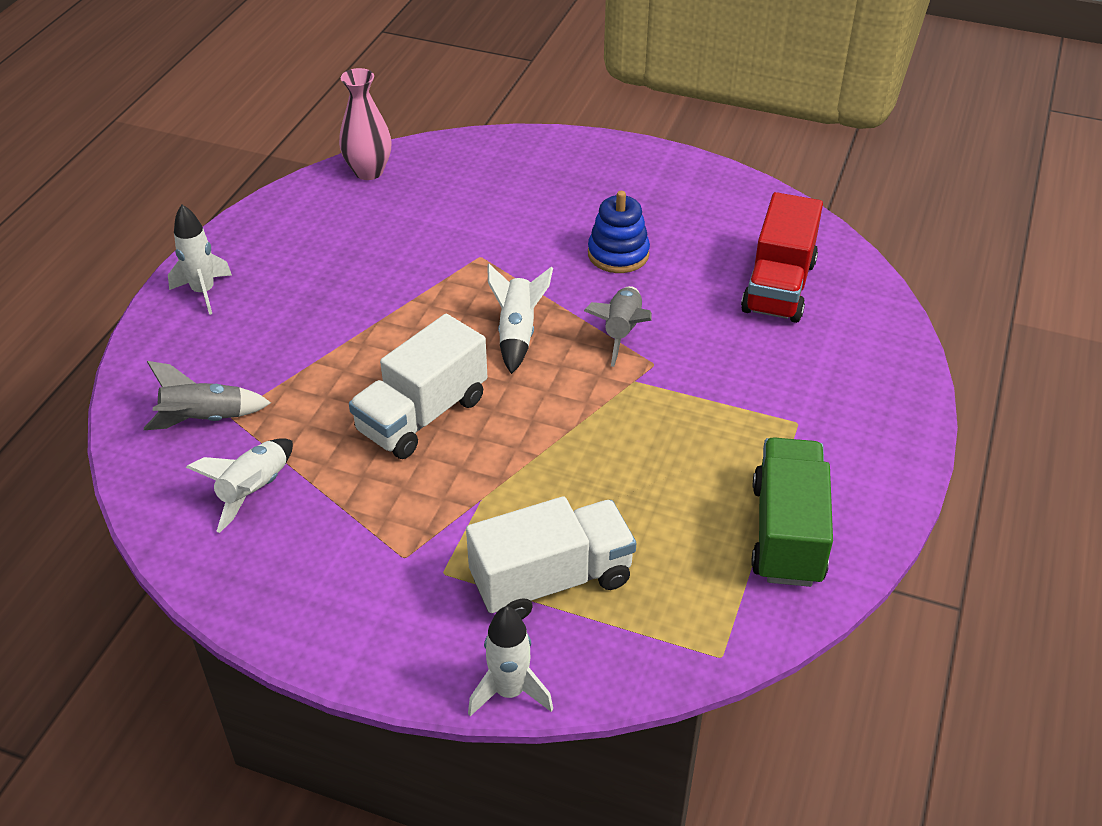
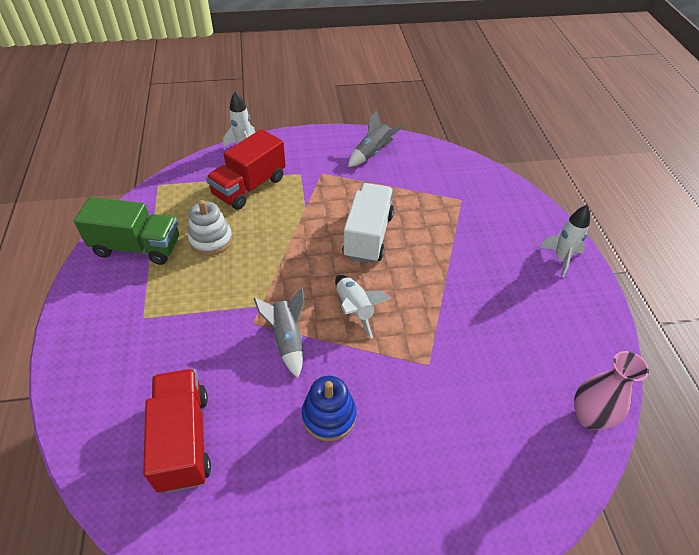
camera: 150 degrees right, 5 degrees up
grey rocket [144,361,271,430] -> grey rocket moved to [348,111,403,167]
white rocket [186,438,293,533] -> none
white truck [466,496,636,619] -> red truck [206,129,286,210]
green truck [751,437,833,587] -> green truck turned 60 degrees counterclockwise [74,197,179,265]
none -> white stacking toy [188,200,233,256]

